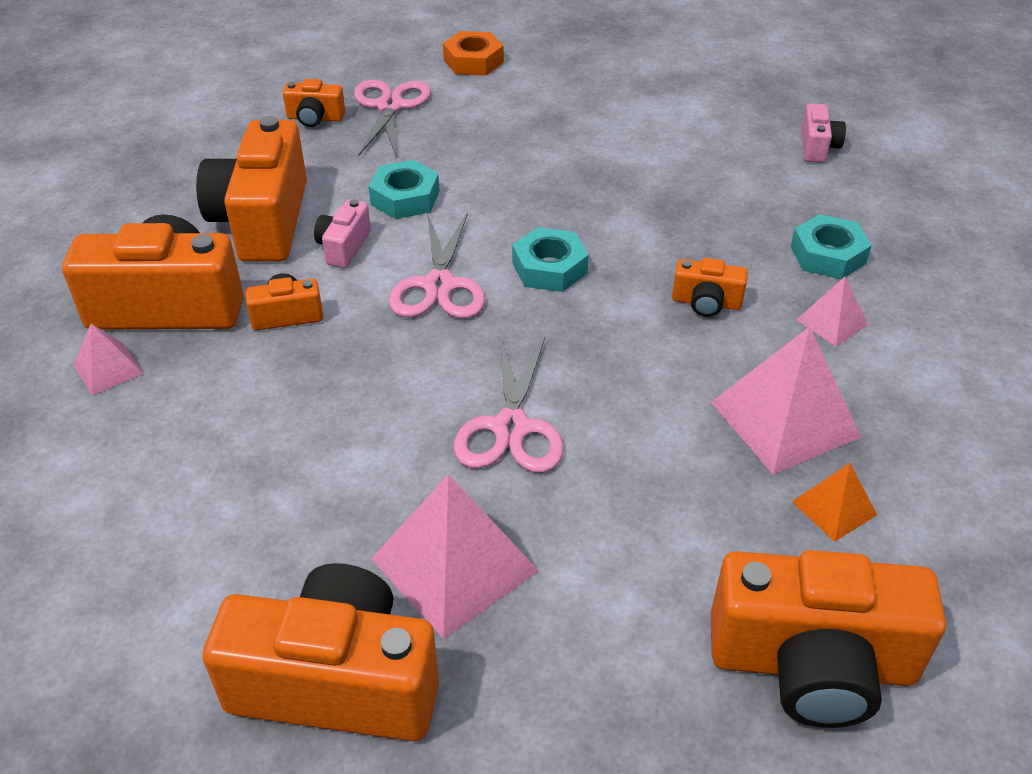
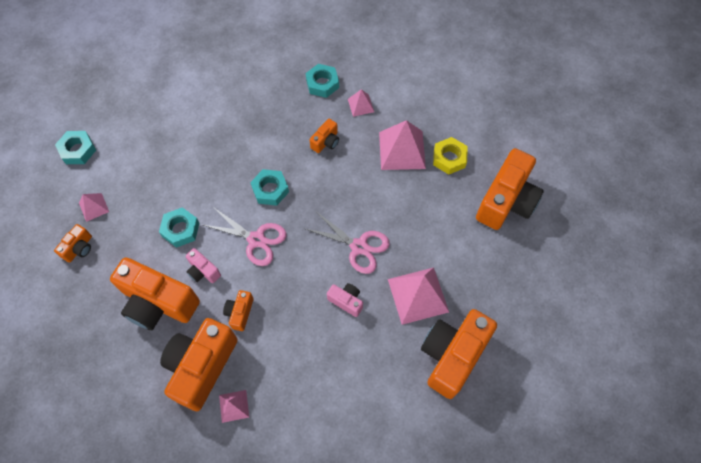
camera: 65 degrees left, 20 degrees up
pink scissors [354,80,431,159] -> pink pyramid [79,193,109,222]
orange nut [443,31,504,76] -> turquoise nut [55,131,96,164]
orange pyramid [792,463,877,542] -> yellow nut [433,137,468,174]
pink camera [801,103,846,163] -> pink camera moved to [327,283,363,317]

